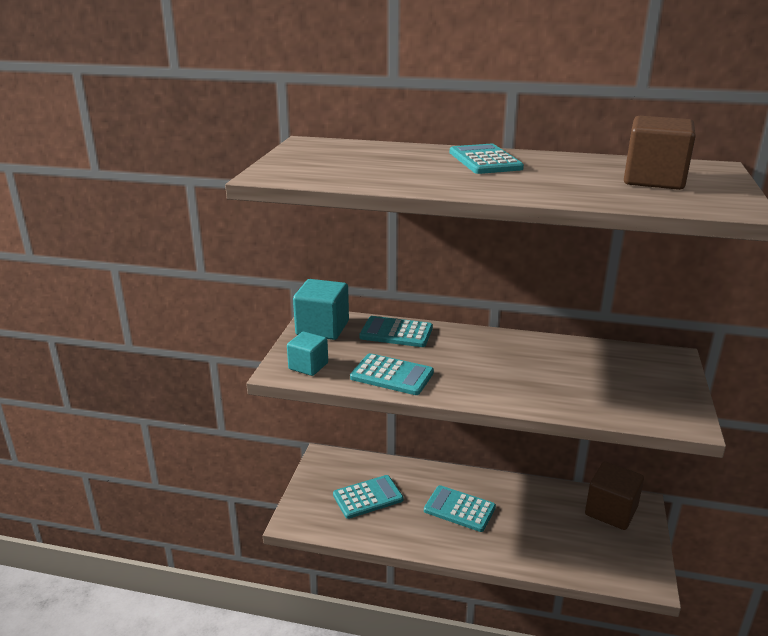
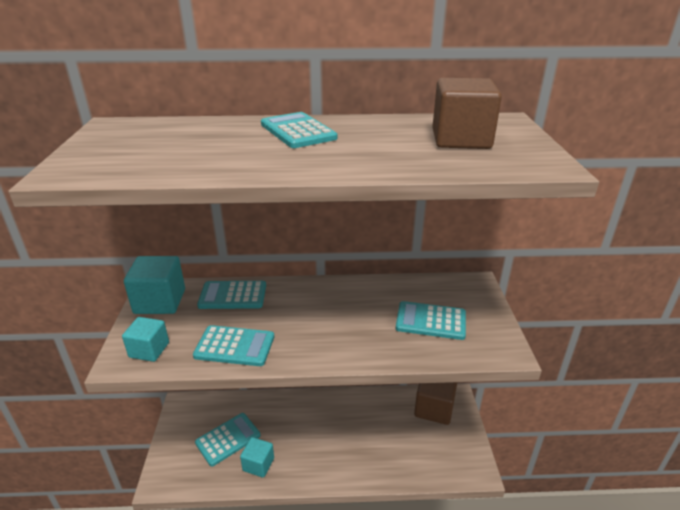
camera: 15 degrees left, 5 degrees up
turquoise calculator [424,485,496,532] -> turquoise calculator moved to [396,301,466,340]
none -> turquoise cube [240,437,274,478]

